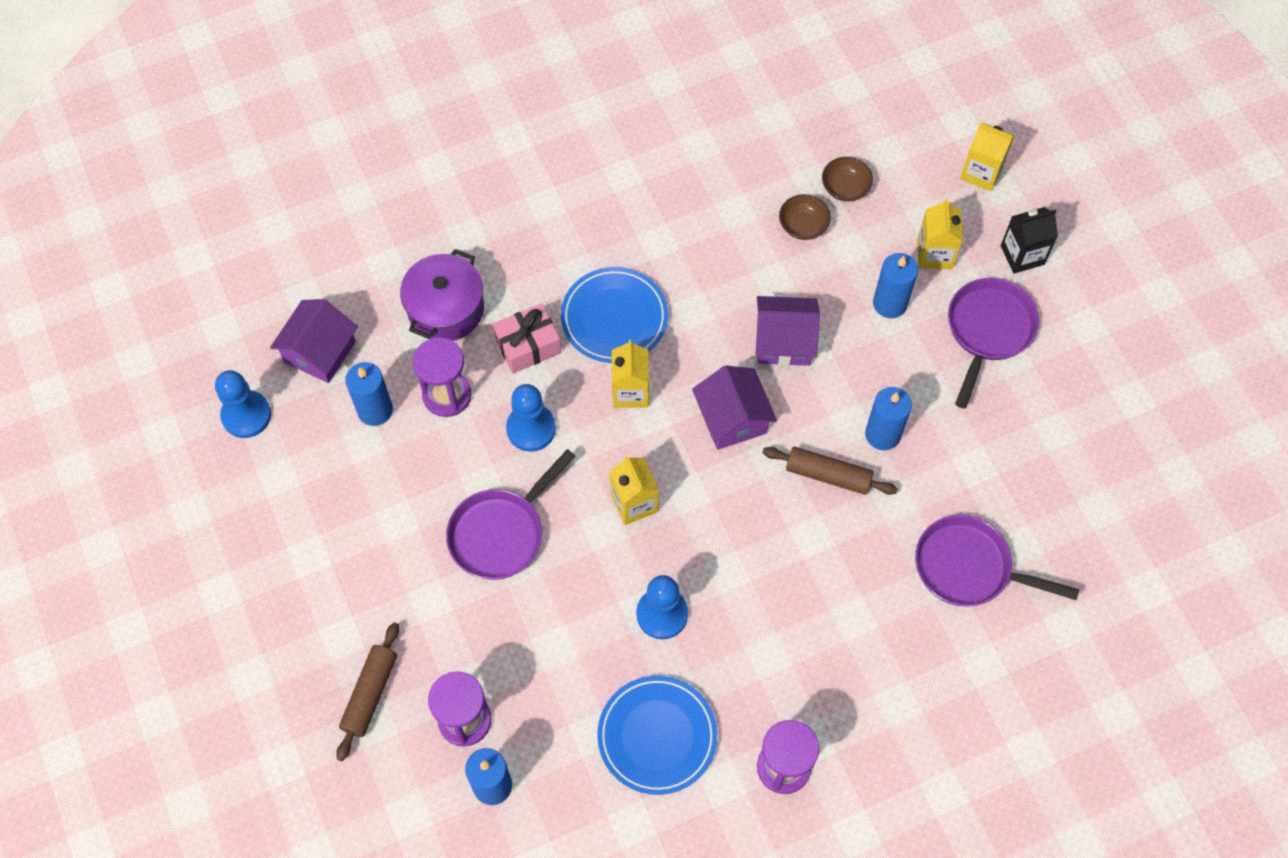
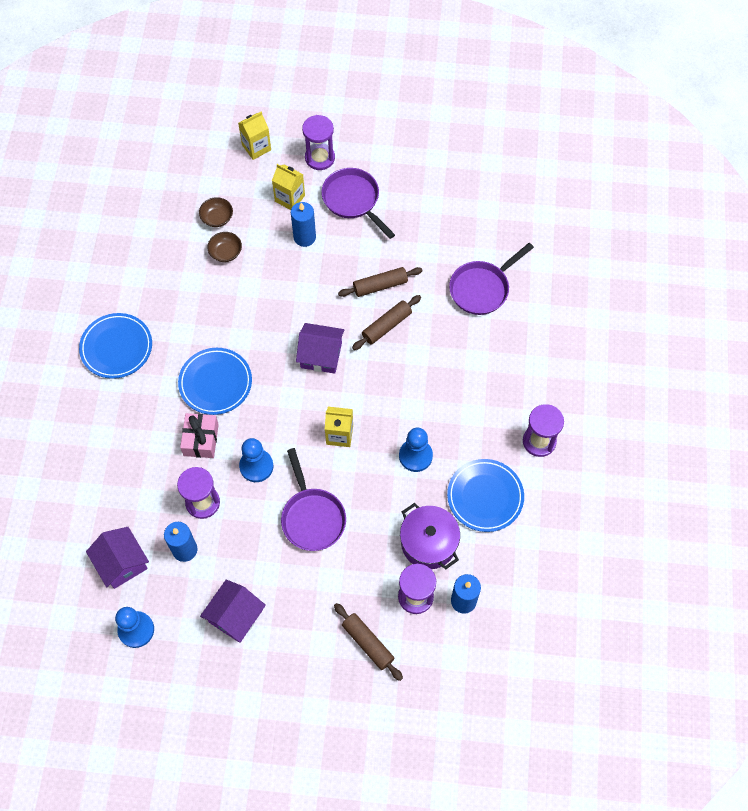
camera: 60 degrees left, 0 degrees up
purple pot [400,249,484,341] -> purple pot moved to [400,503,460,569]
yellow carton [612,340,649,408] -> none
purple house [756,296,820,366] -> purple house moved to [200,579,266,643]
blue candle [865,387,912,450] -> brown rolling pin [338,267,422,297]
black carton [1001,207,1058,274] -> purple hourglass [302,115,335,170]
none -> blue plate [79,313,152,379]

